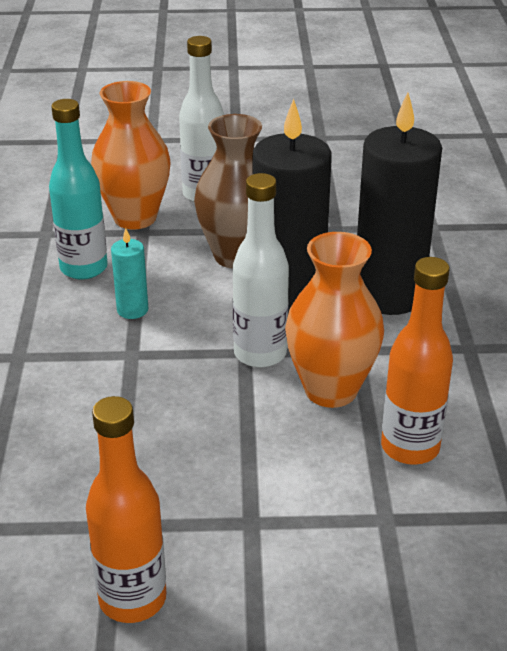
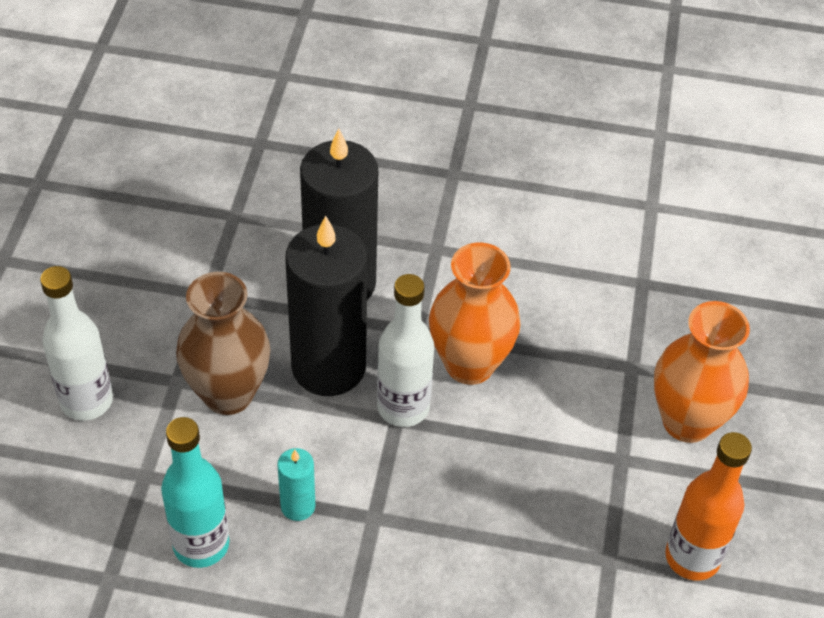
camera: 80 degrees left, 15 degrees up
orange vase [91,81,170,230] -> orange vase moved to [654,301,750,443]
orange bottle [381,257,453,465] -> none

